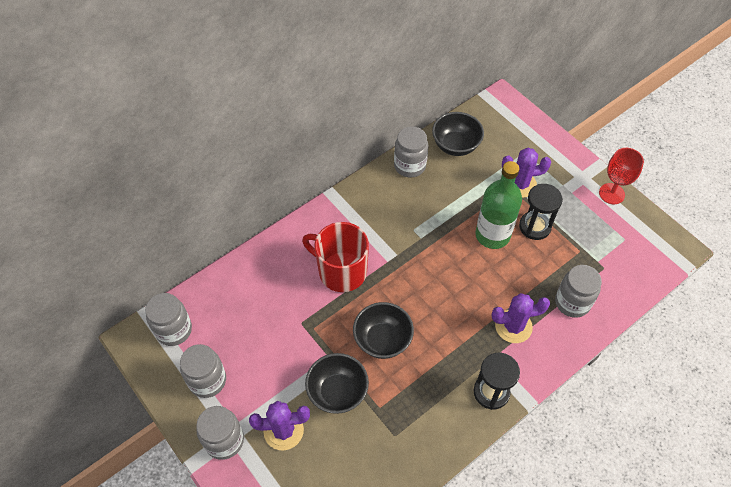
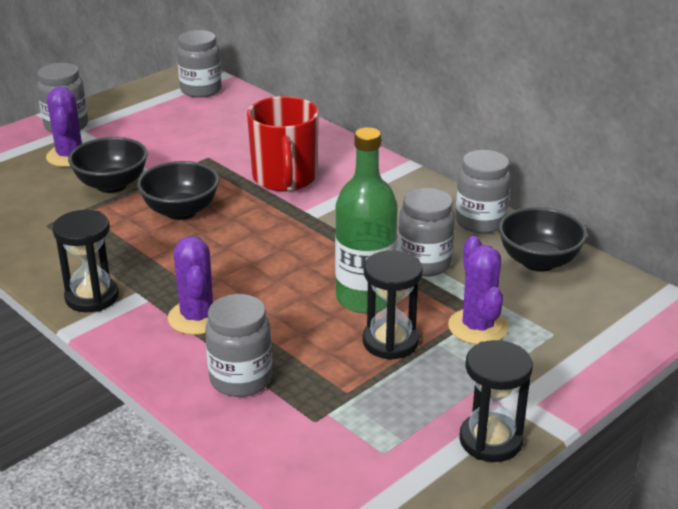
camera: 85 degrees right, 25 degrees down
grey jar [180,344,226,398] -> grey jar moved to [398,188,455,277]
red mug [302,222,369,292] -> red mug turned 150 degrees clockwise [247,96,319,191]
red goblet [599,148,644,204] -> black hourglass [459,340,533,462]

